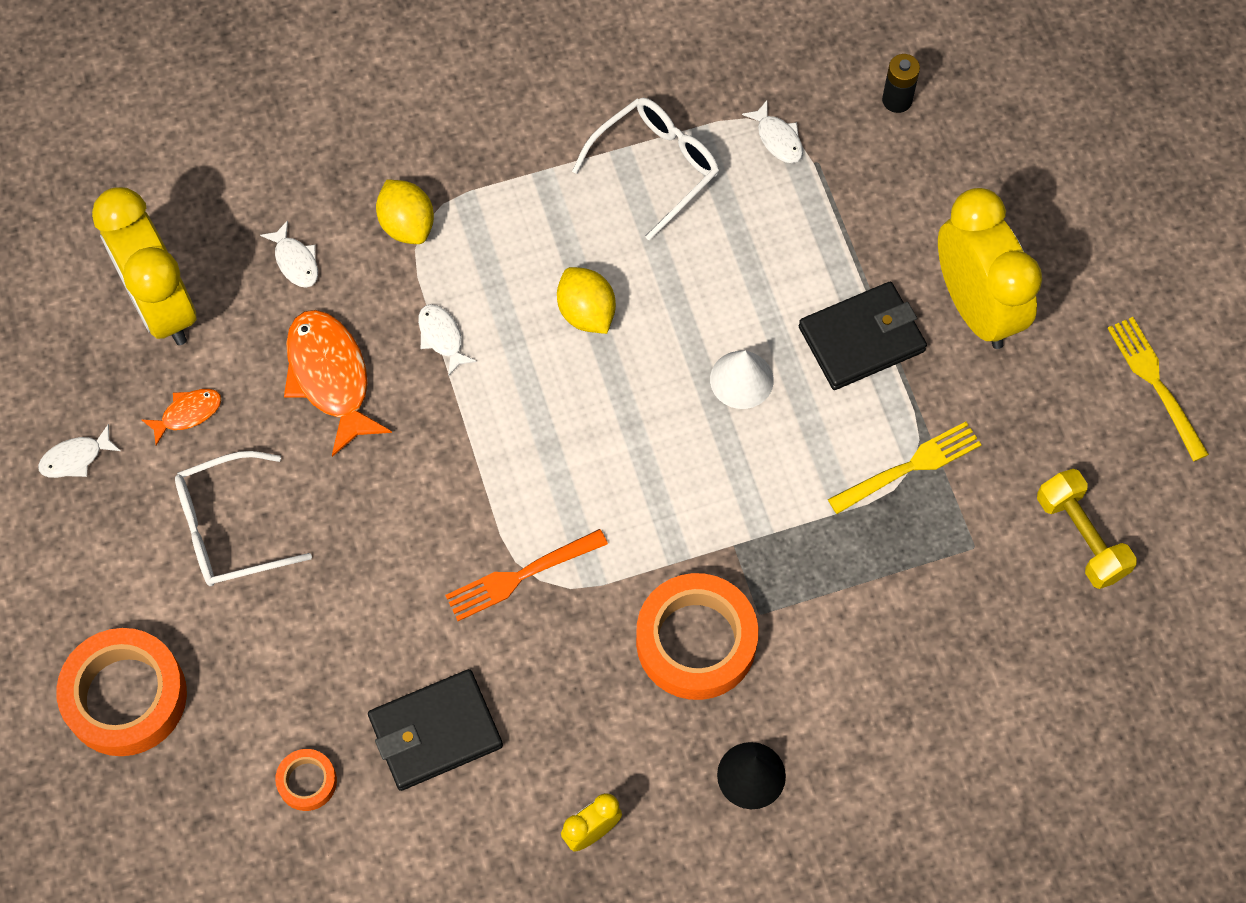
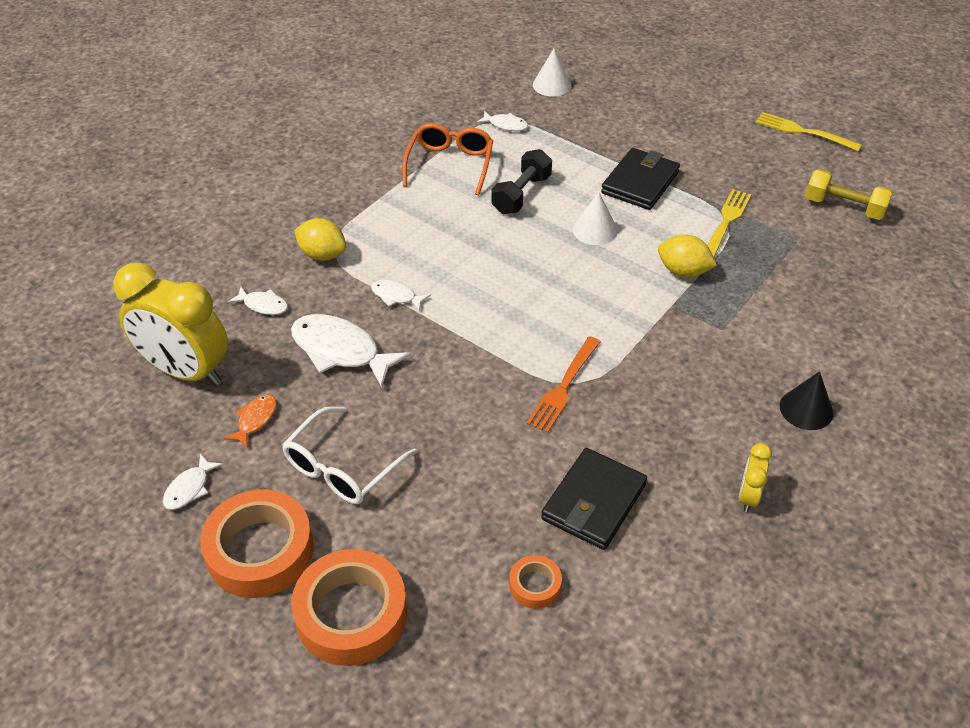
camera: 35 degrees left, 20 degrees down
orange fish [284,310,392,457] -> white fish [291,314,411,388]
yellow lemon [557,267,616,334] -> yellow lemon moved to [658,234,717,277]
white glasses [572,98,719,241] -> orange glasses [402,123,493,195]
orange tape [636,573,758,700] -> orange tape moved to [200,490,314,598]
black battery [882,54,920,113] -> white cone [533,49,571,97]
yellow clock [938,188,1042,349] -> none
none -> black dumbbell [492,149,552,214]

